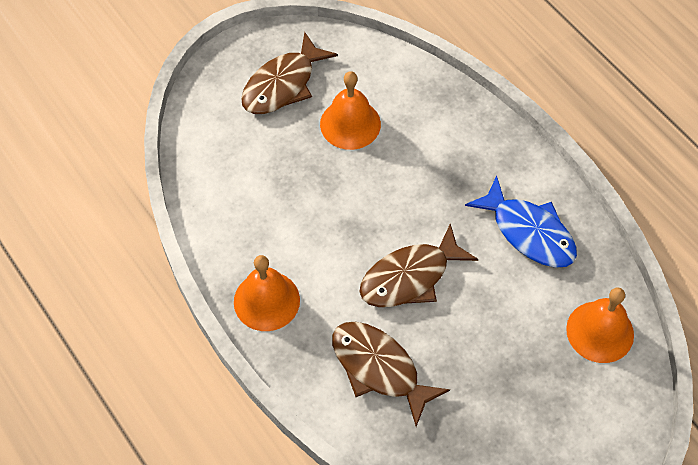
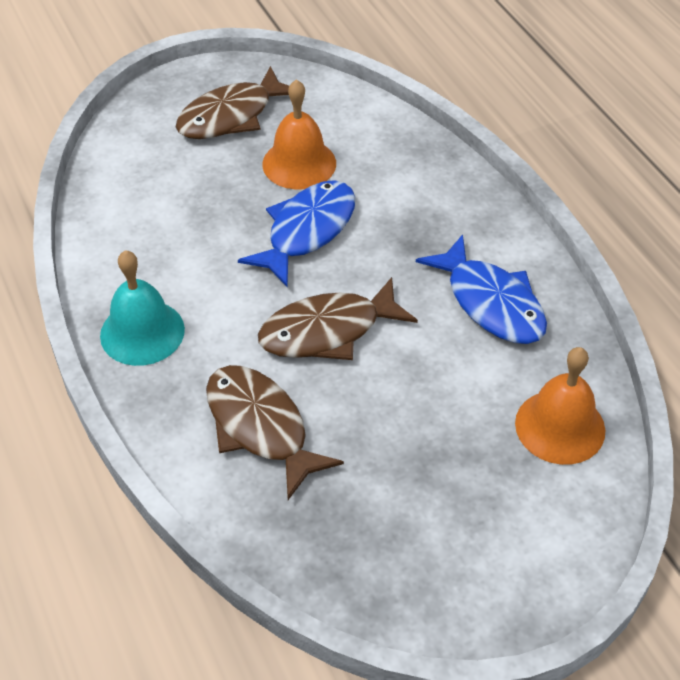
camera: 10 degrees right, 10 degrees down
orange bell [234,255,300,331] -> turquoise bell [100,250,185,366]
none -> blue fish [238,180,356,287]

